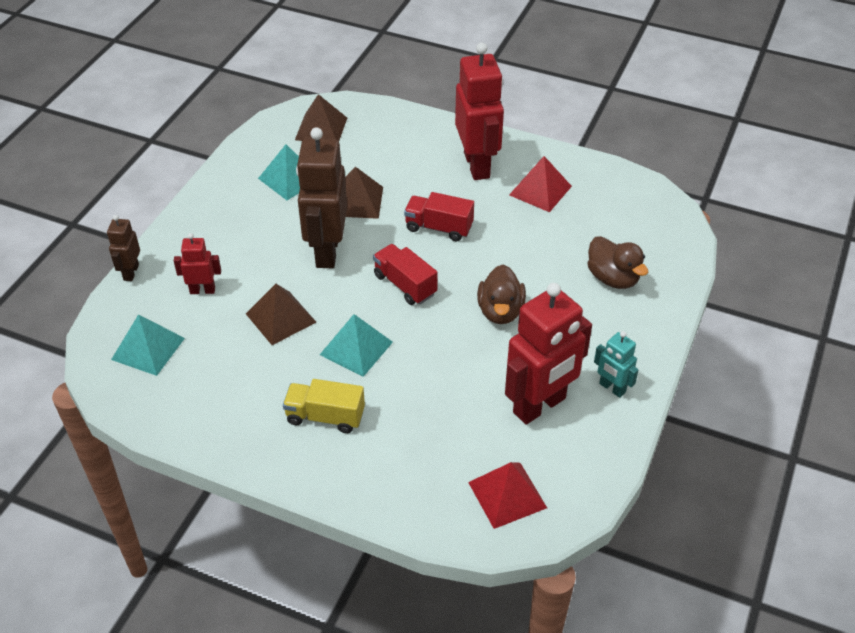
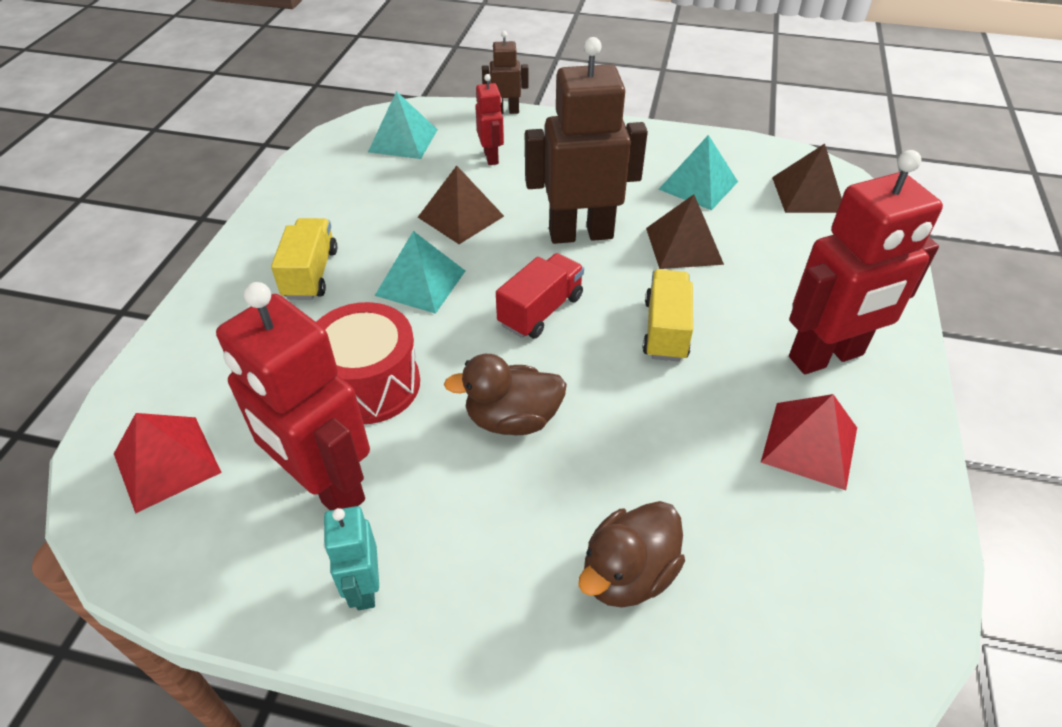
camera: 80 degrees right, 0 degrees up
red truck [404,192,474,241] -> yellow truck [642,269,693,362]
turquoise robot [594,331,639,398] -> turquoise robot turned 45 degrees counterclockwise [323,506,379,610]
none -> red drum [317,302,420,424]

